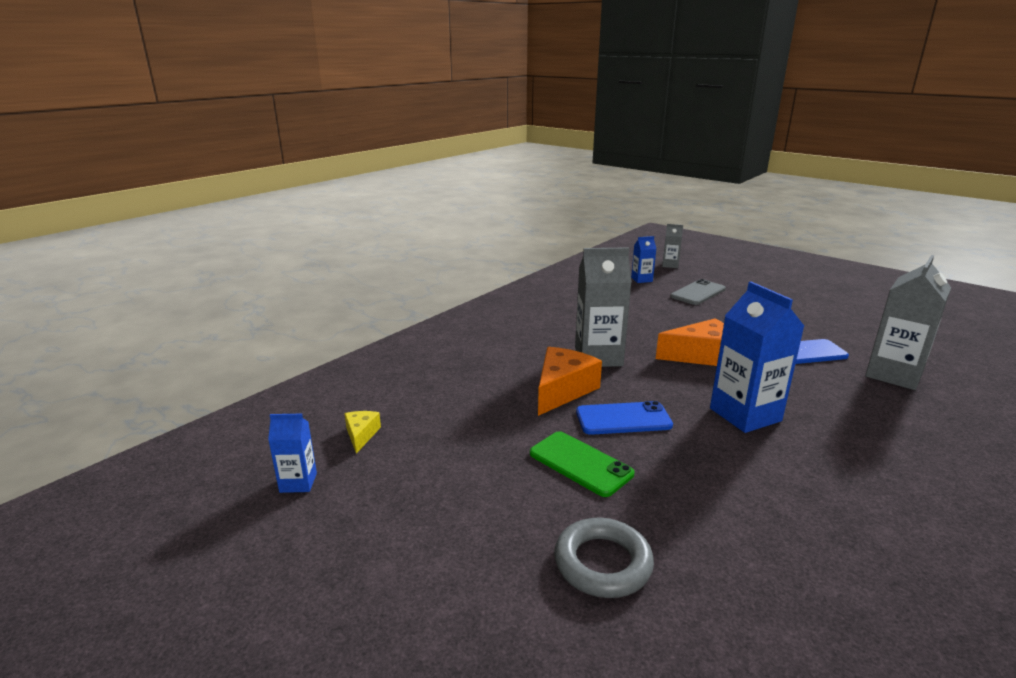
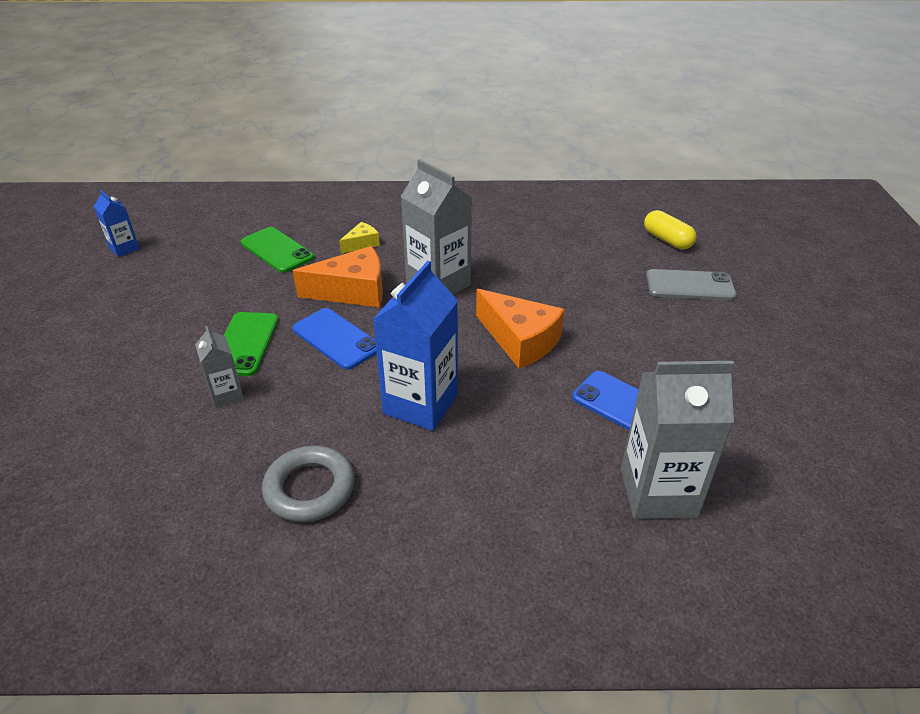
camera: 50 degrees right, 15 degrees up
yellow cheese [344,411,381,454] -> yellow cheese moved to [339,222,380,254]
grey ring [554,517,654,598] -> grey ring moved to [262,445,355,522]
blue carton [631,236,656,283] -> yellow capsule [644,210,697,250]
grey carton [662,224,683,268] -> grey carton moved to [195,326,244,408]
none -> green phone [241,227,314,273]

